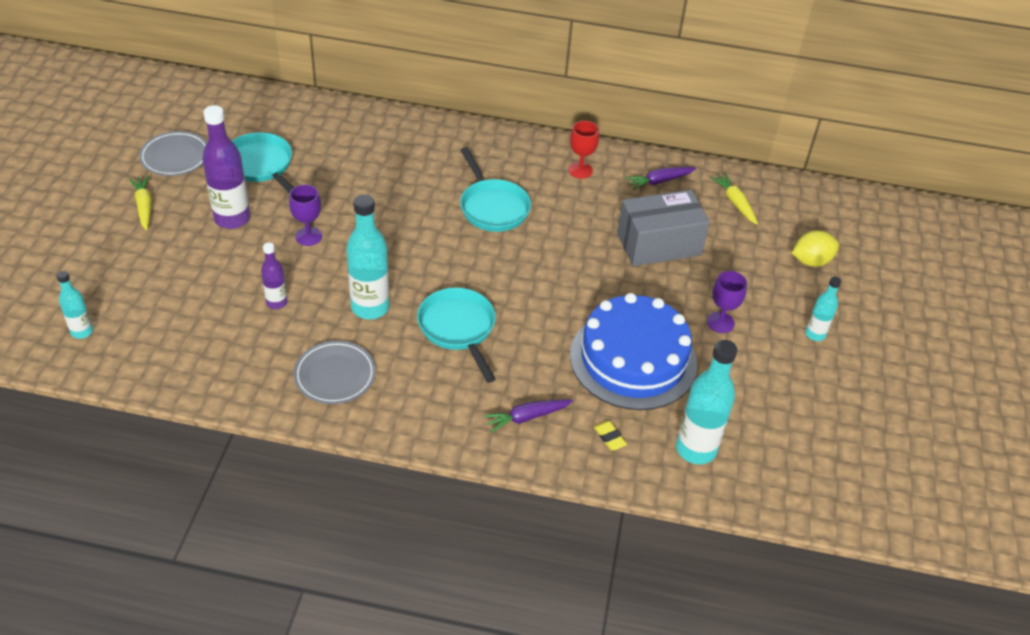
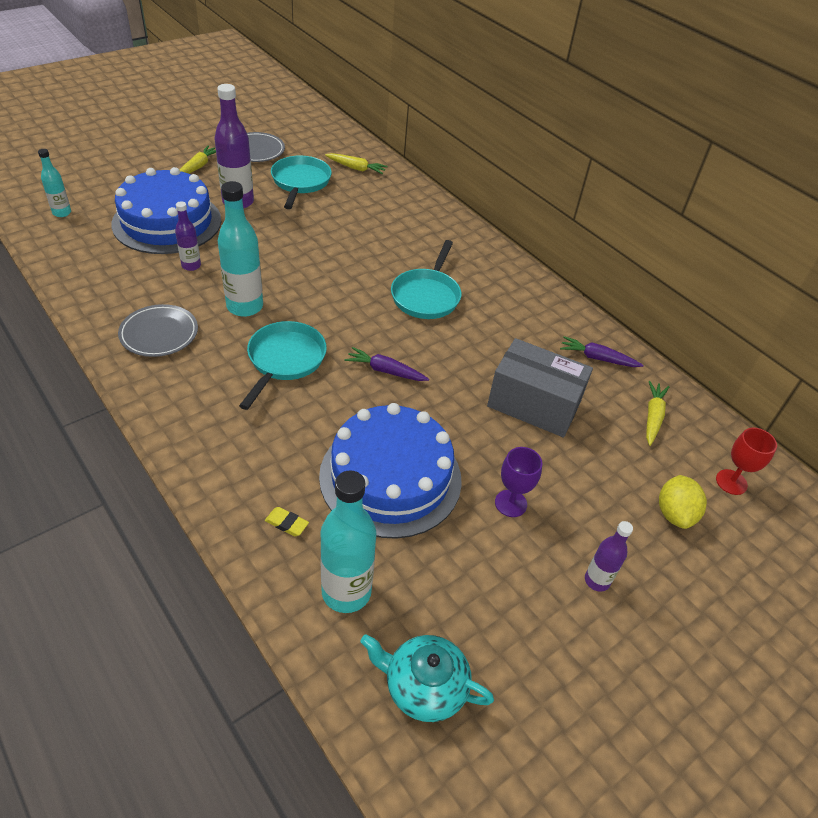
camera: 40 degrees right, 0 degrees up
purple goblet [289,185,322,246] -> none
purple carrot [483,399,573,433] -> purple carrot moved to [344,347,429,381]
red goblet [568,121,599,179] -> red goblet moved to [716,428,777,495]
yellow eraser [594,421,627,450] -> yellow eraser turned 75 degrees counterclockwise [265,507,309,536]
yellow lemon [792,230,839,267] -> yellow lemon turned 75 degrees clockwise [659,475,707,529]
turquoise bottle [805,277,841,341] -> purple bottle [585,521,633,592]
none -> blue cake [111,167,221,254]
none -> yellow carrot [325,153,388,174]
none -> turquoise teapot [360,634,494,722]

